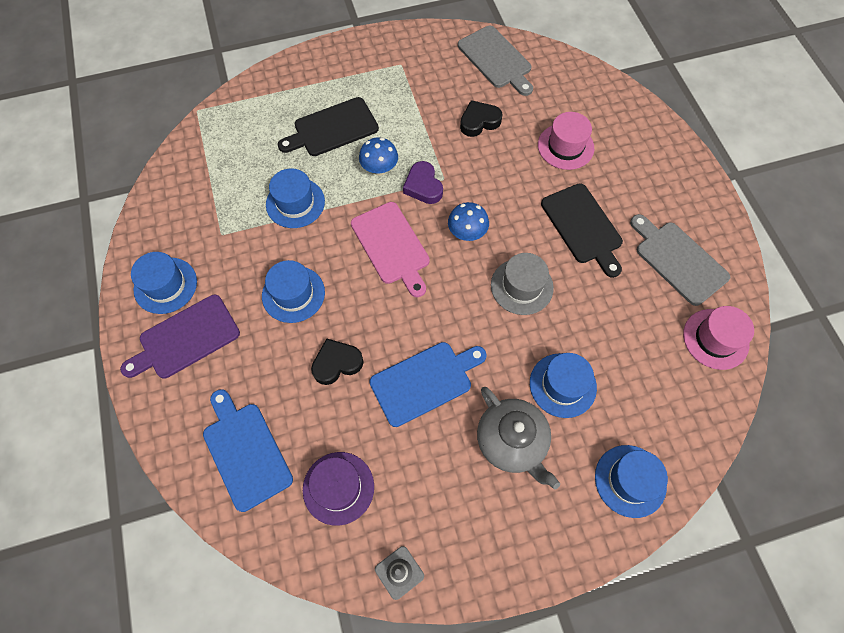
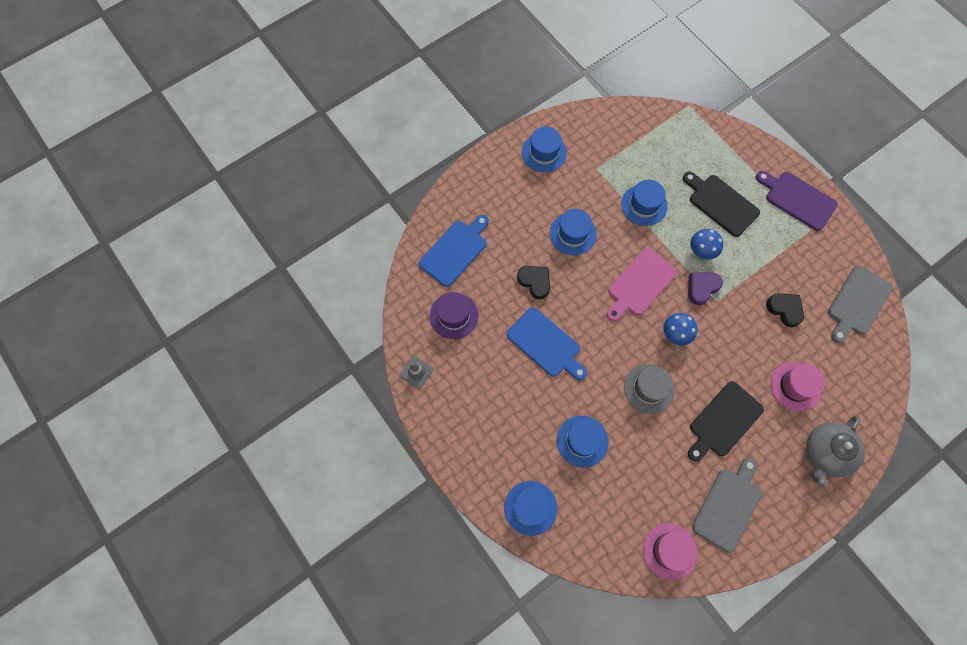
camera: 70 degrees right, 5 degrees up
purple cutting board [120,295,240,379] -> purple cutting board moved to [756,171,838,231]
grey teapot [477,387,560,490] -> grey teapot moved to [807,416,865,488]

